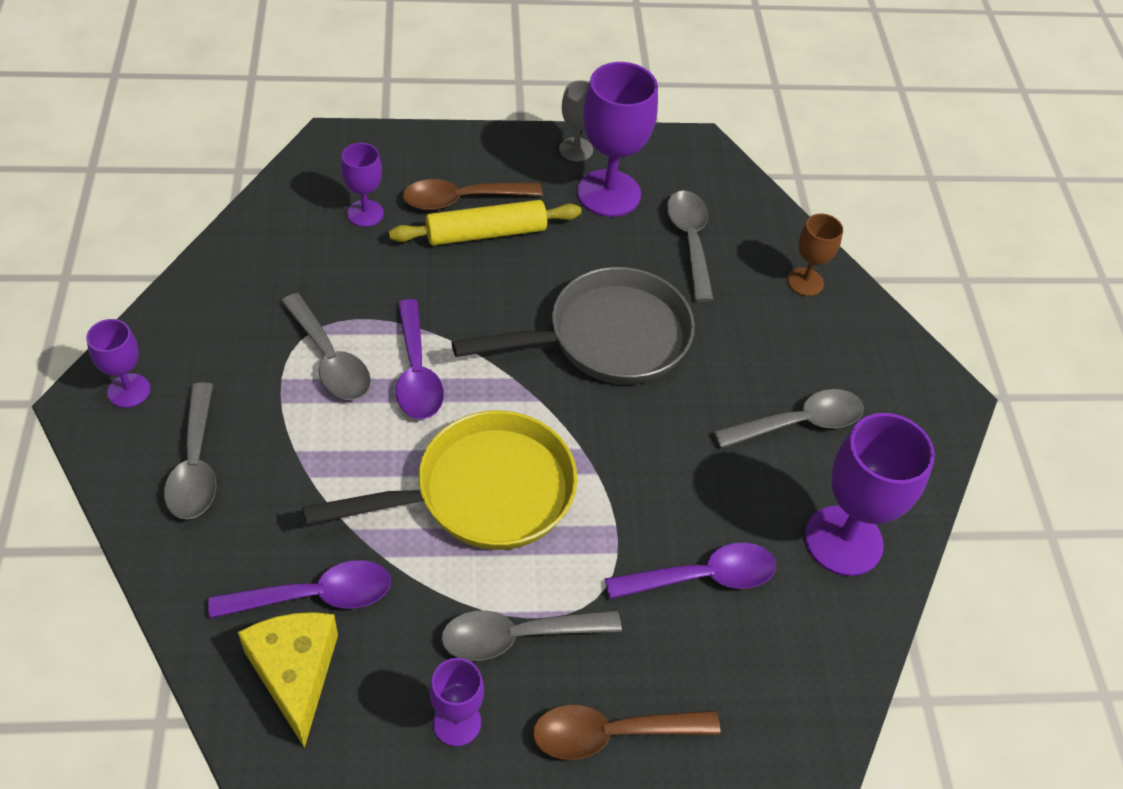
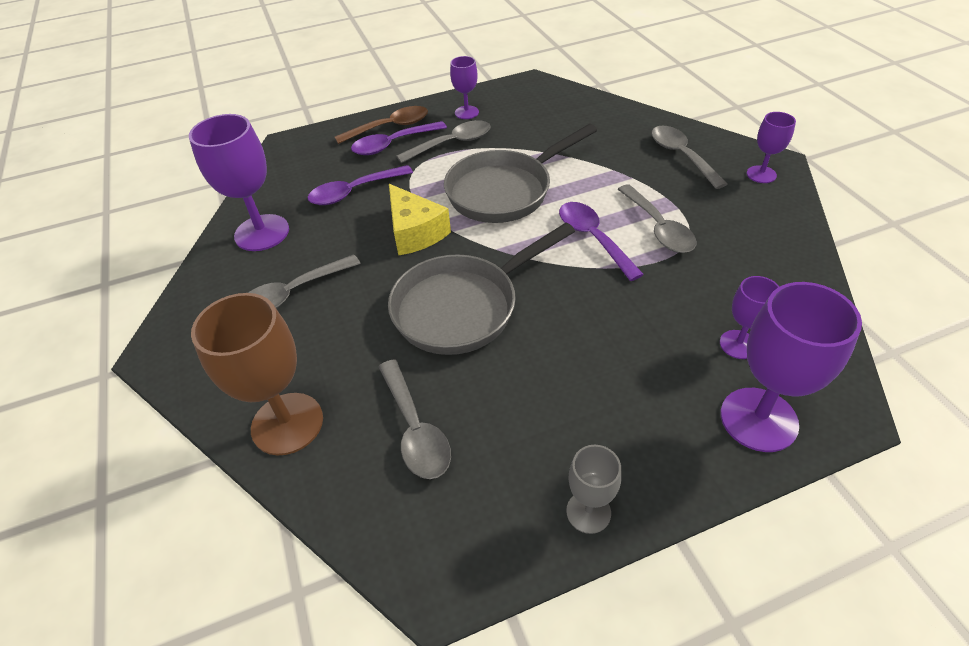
camera: 170 degrees right, 5 degrees down
purple spoon [208,560,391,618] -> purple spoon moved to [351,121,447,155]
yellow cheese [238,612,338,748] -> yellow cheese moved to [389,184,451,256]
grey spoon [281,293,371,400] -> grey spoon turned 150 degrees counterclockwise [618,184,697,253]
yellow pan [302,411,577,550] -> grey pan [444,124,597,223]
yellow rolling pin [389,200,582,246] -> none
brown spoon [403,179,542,210] -> none
purple goblet [577,62,658,217] -> purple goblet moved to [721,282,862,452]
brown goblet [787,214,843,296] -> brown goblet [191,293,323,455], size x1.83

